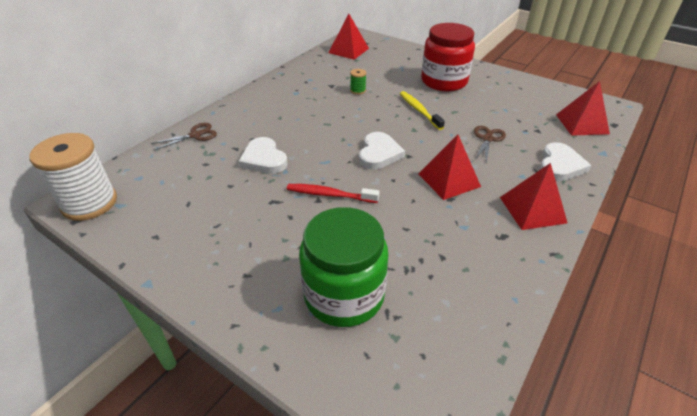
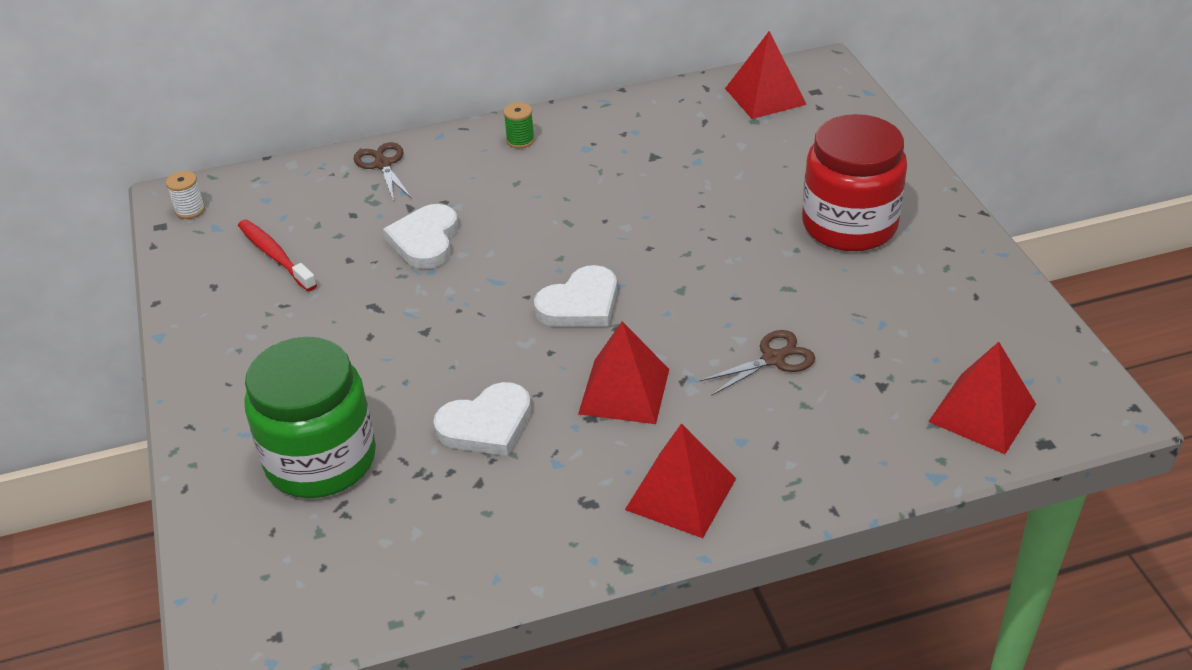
camera: 40 degrees right, 0 degrees up
white spool [29,133,117,221] -> white spool [166,171,205,219], size x0.41
brown scissors [151,123,217,150] -> brown scissors turned 120 degrees counterclockwise [354,142,411,202]
red toothbrush [287,184,379,203] -> red toothbrush moved to [238,219,317,291]
green spool [350,69,366,95] -> green spool moved to [503,102,535,148]
yellow toothbrush [400,91,445,130] -> none
white heart [539,142,591,181] -> white heart moved to [433,382,531,456]

